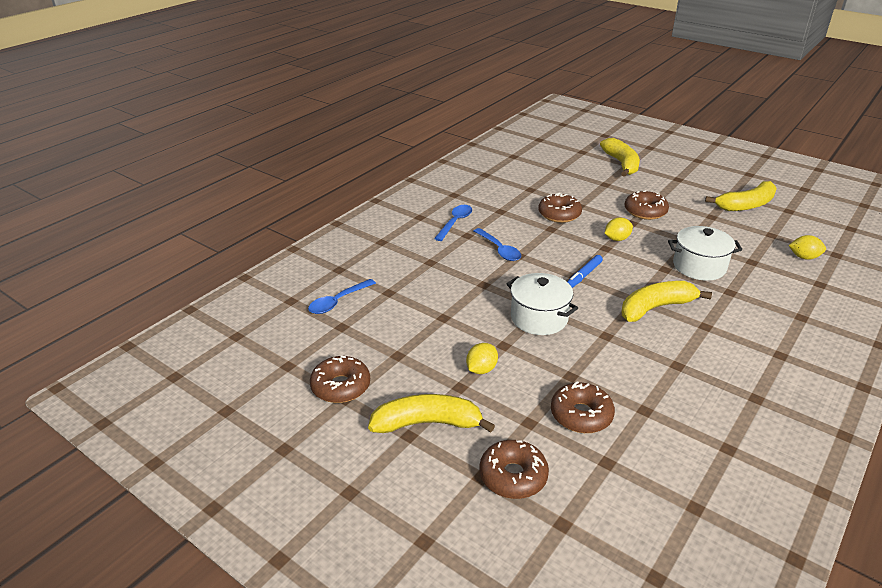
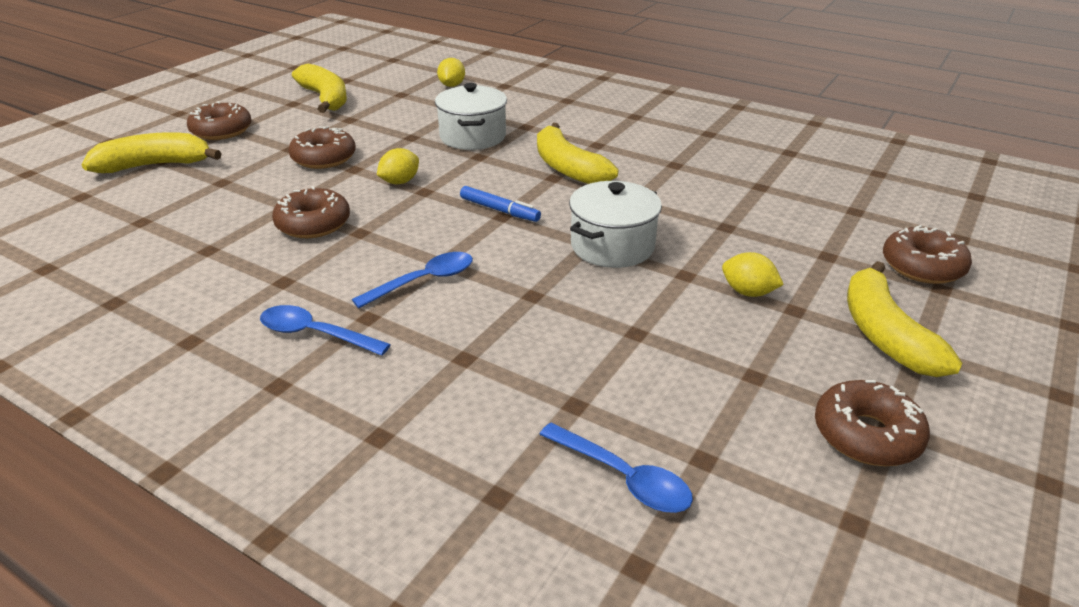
camera: 95 degrees left, 0 degrees up
brown donut [551,381,615,433] -> brown donut moved to [187,101,252,140]
yellow lemon [605,217,633,241] -> yellow lemon turned 75 degrees clockwise [377,148,419,184]

